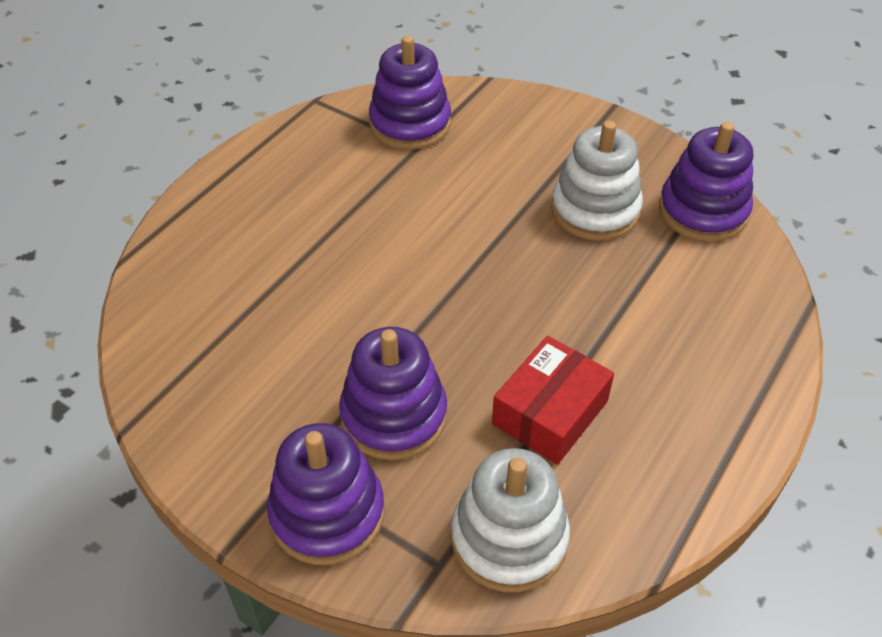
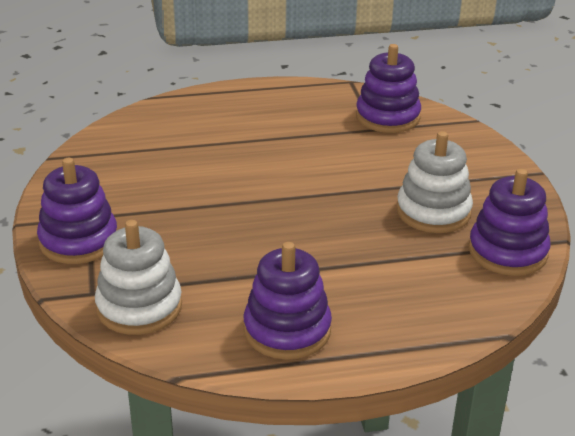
camera: 45 degrees right, 15 degrees down
purple stacking toy [339,327,447,460] -> purple stacking toy moved to [244,242,332,360]
red box [492,336,614,464] -> none

